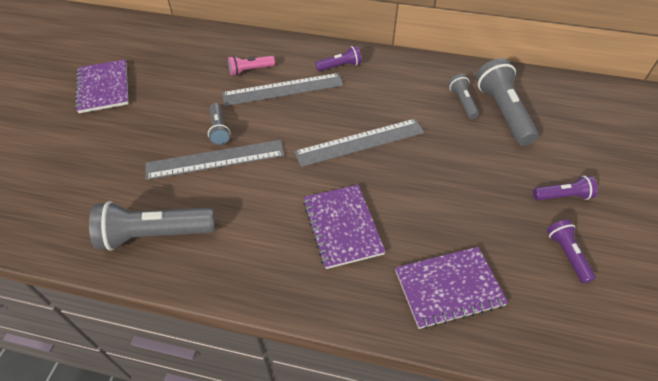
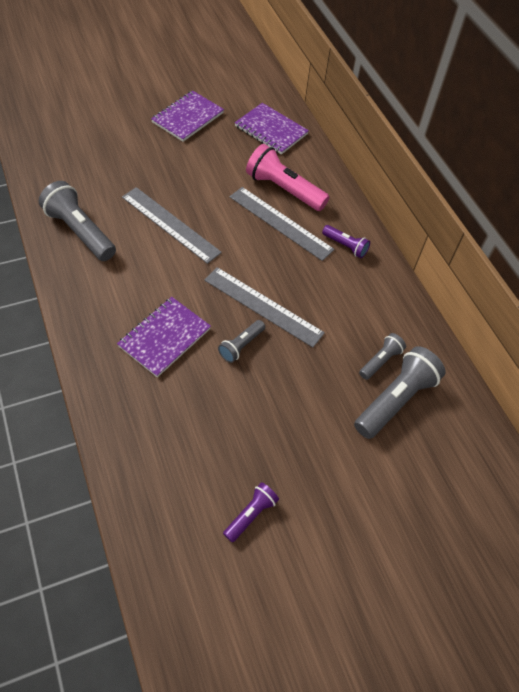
camera: 50 degrees right, 5 degrees up
grey flashlight [208,103,231,145] -> grey flashlight moved to [218,320,265,363]
pink flashlight [228,56,275,76] -> pink flashlight [246,144,329,211], size x1.86
purple notebook [395,247,508,329] -> purple notebook moved to [235,103,309,155]
purple flashlight [533,176,598,200] -> none

